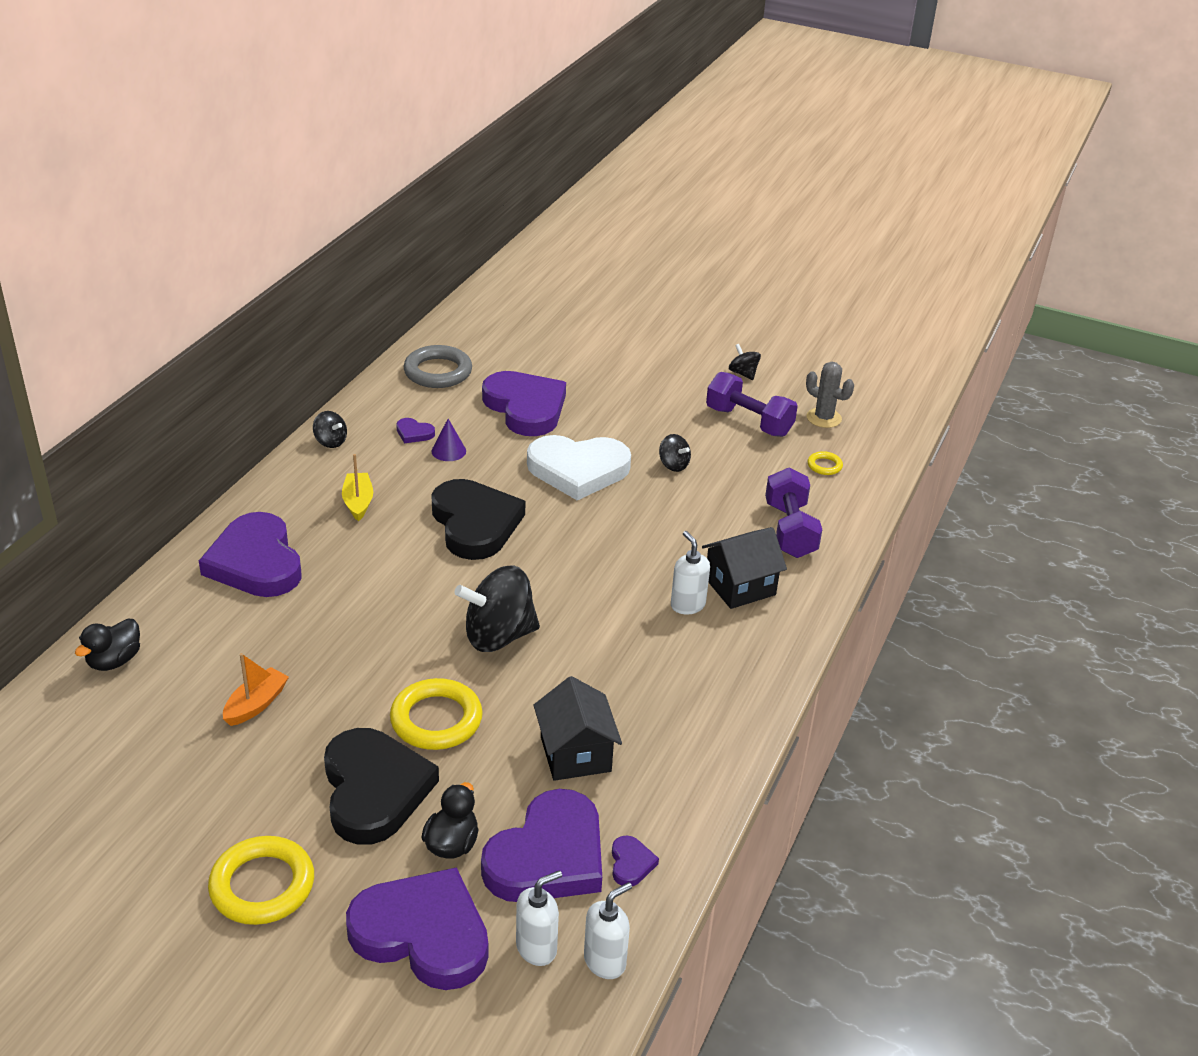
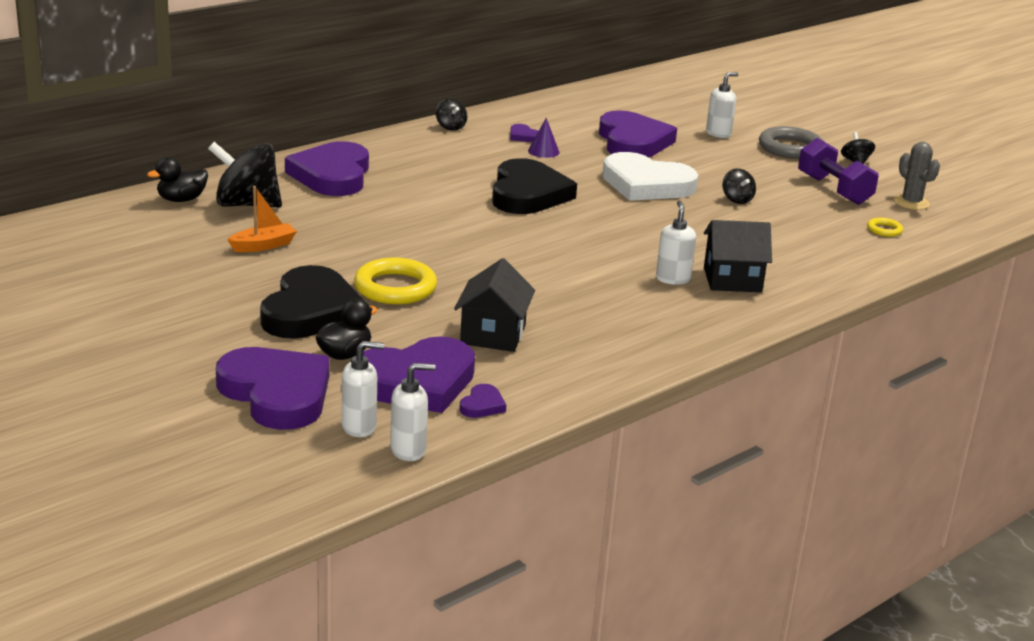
camera: 25 degrees right, 10 degrees down
yellow ring [208,836,314,925] -> none
yellow boat [342,454,373,521] -> none
grey ring [404,345,472,388] -> grey ring moved to [759,126,823,159]
black spinning top [455,565,540,652] -> black spinning top moved to [208,142,282,207]
purple dumbbell [765,467,822,558] -> none
none -> white soap dispenser [706,72,738,138]

